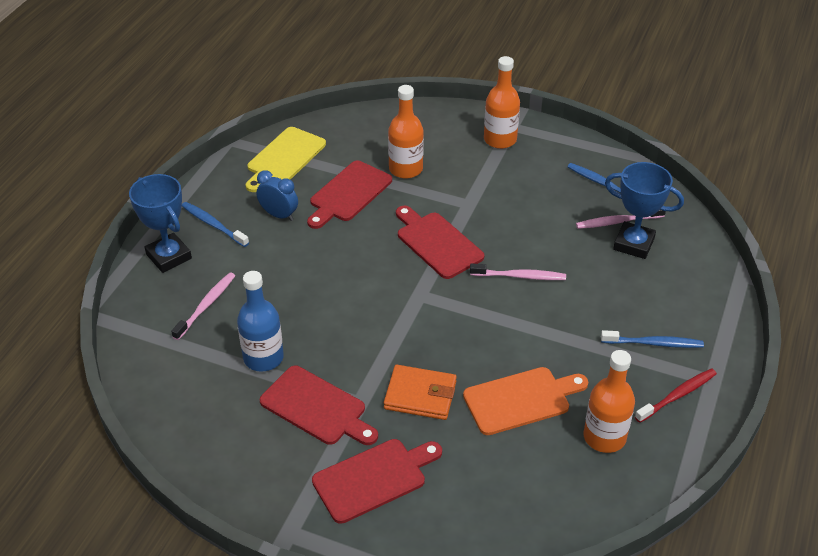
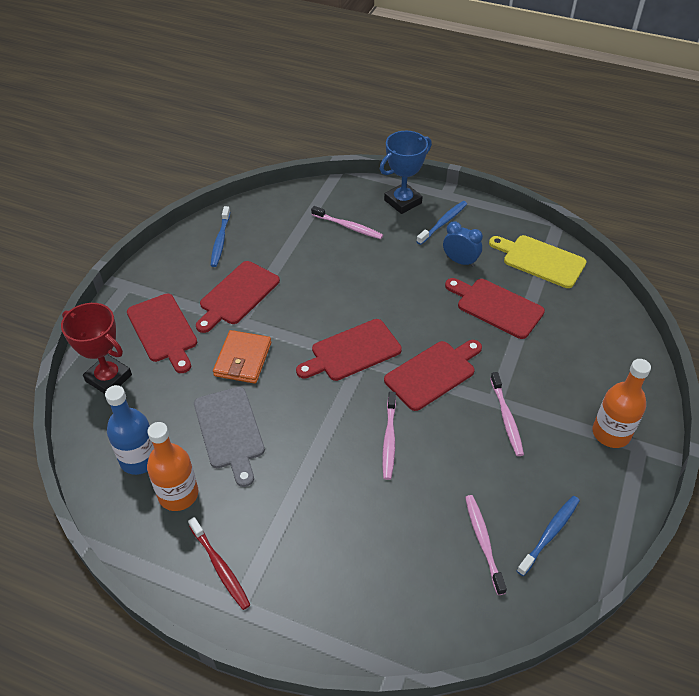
camera: 90 degrees right, 5 degrees up
blue bottle [237,271,284,372] -> blue bottle moved to [105,385,154,475]
blue clock [256,170,298,221] -> blue clock turned 90 degrees counterclockwise [443,221,483,267]
orange bottle [388,85,424,179] -> none
orange cutting board [463,367,588,435] -> grey cutting board [194,387,265,487]
blue toothbrush [601,330,704,348] -> blue toothbrush moved to [211,206,230,267]
blue trophy [605,162,684,259] -> none
none -> red trophy [61,303,132,394]
none -> red cutting board [296,319,402,381]
none -> pink toothbrush [490,372,524,456]

